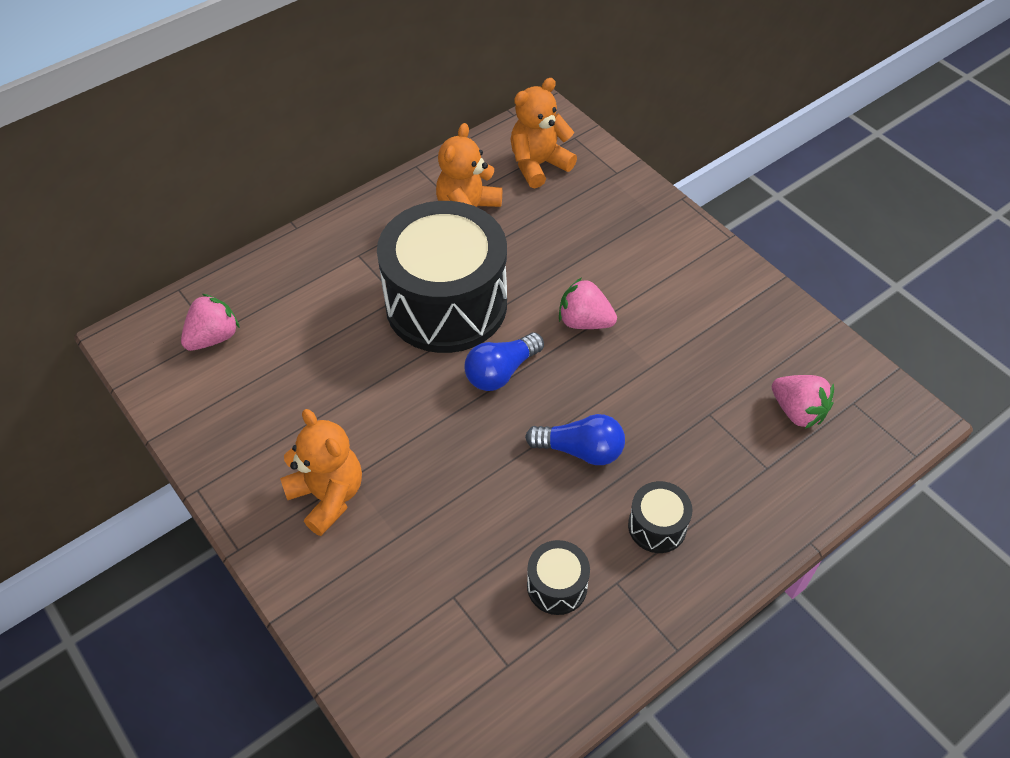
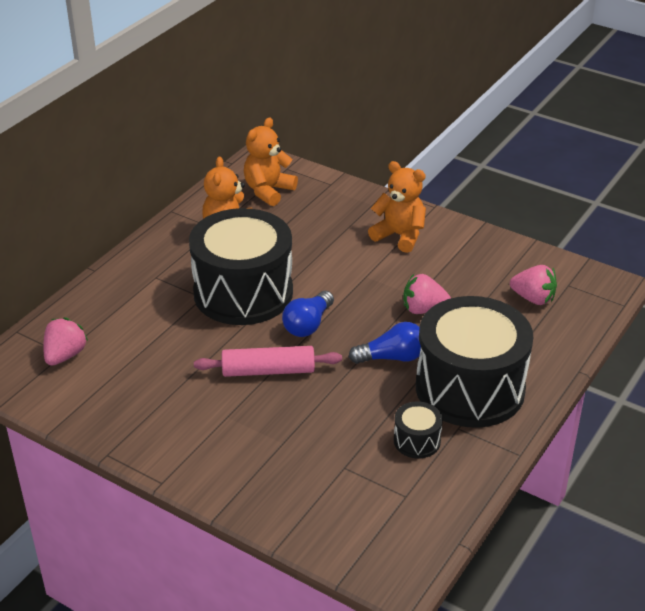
camera: 20 degrees left, 15 degrees down
orange teddy bear [280,409,362,536] -> orange teddy bear moved to [368,161,426,253]
pink strawberry [559,278,617,329] -> pink strawberry moved to [403,274,451,314]
black drum [628,481,693,553] -> black drum [416,296,534,428], size x2.43
none -> pink rolling pin [194,346,342,377]

